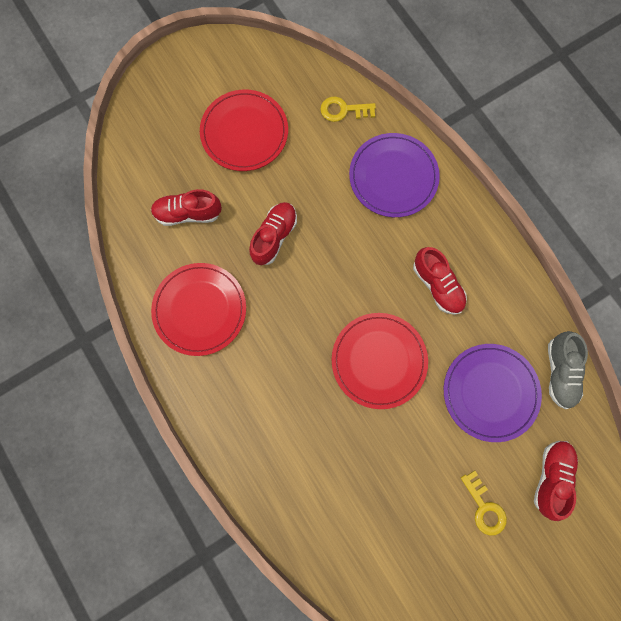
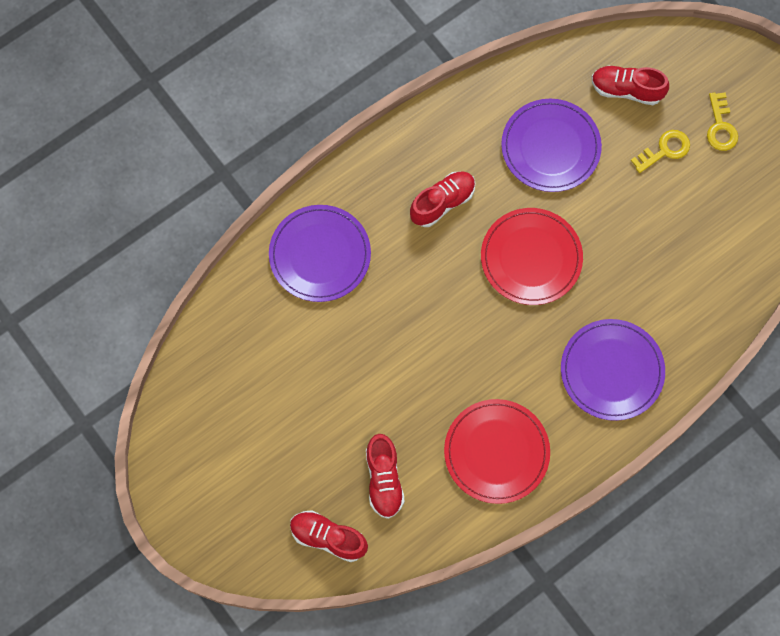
camera: 95 degrees left, 5 degrees down
red plate [200,90,288,171] -> none
red shoe [249,202,297,265] -> red shoe moved to [290,510,368,562]
yellow key [320,97,376,122] -> yellow key moved to [707,92,738,151]
grey shoe [548,331,588,409] -> none
none -> purple plate [561,319,665,421]

